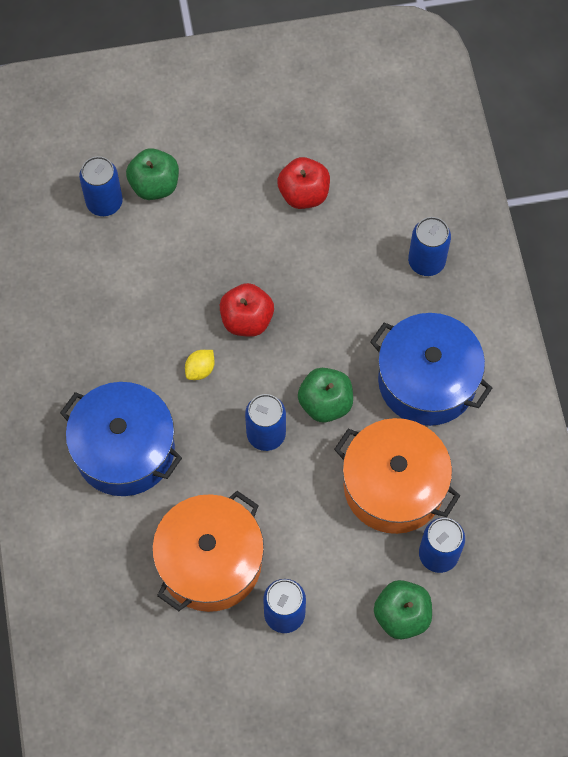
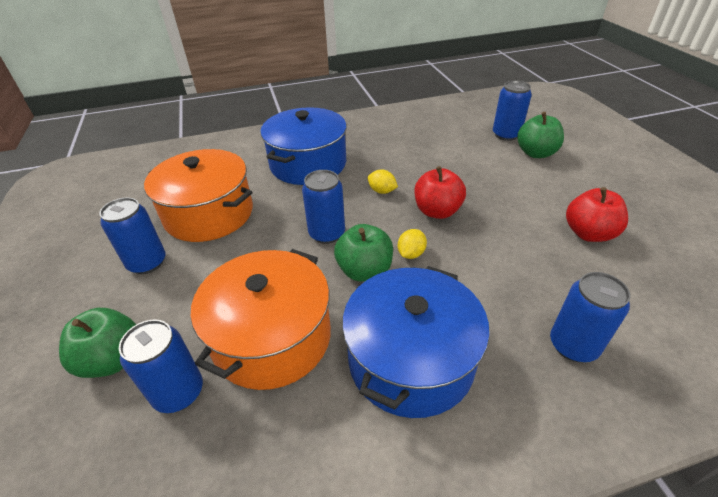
camera: 85 degrees right, 25 degrees down
none -> yellow lemon [398,229,427,259]

